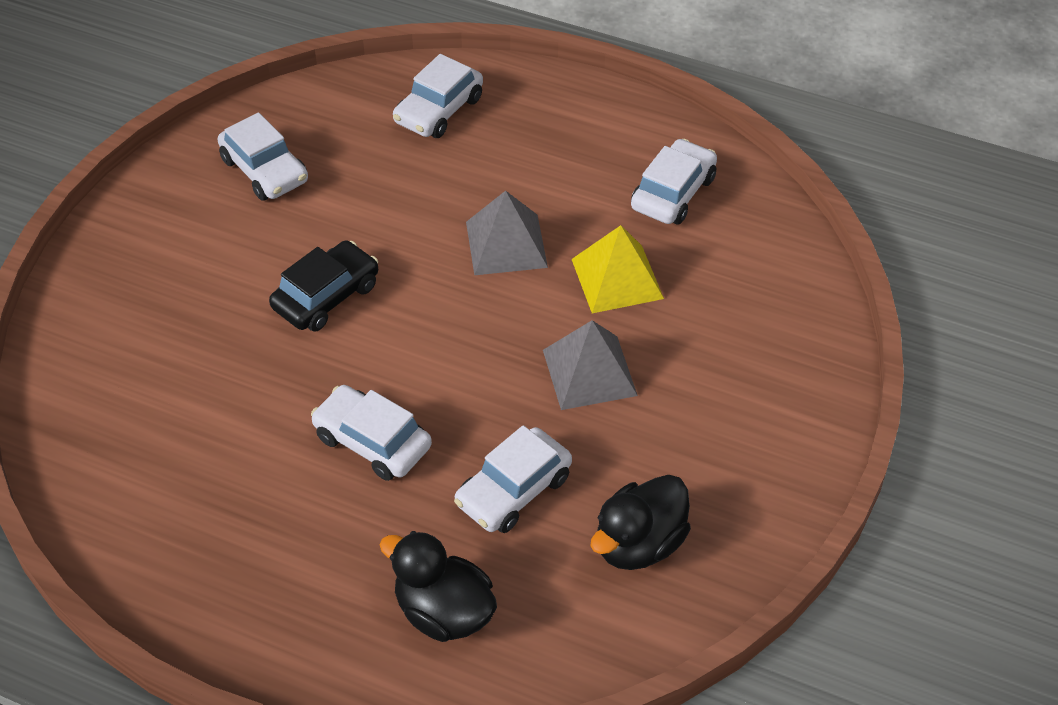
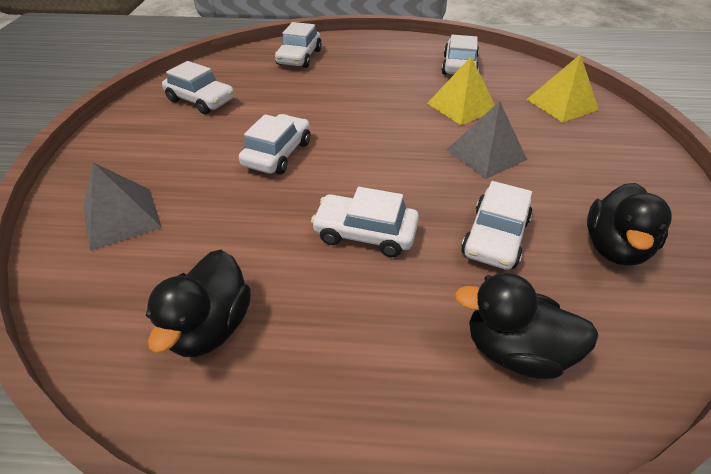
camera: 20 degrees left, 5 degrees down
black car [269,240,378,332] -> white car [239,114,310,174]
grey pyramid [466,191,548,275] -> grey pyramid moved to [83,162,162,251]
none -> black duck [146,250,251,357]
none -> yellow pyramid [526,54,599,123]

